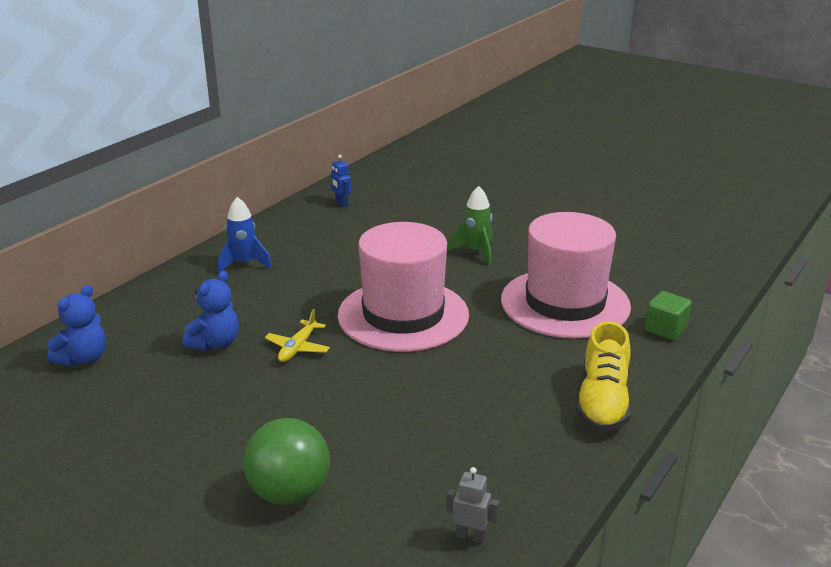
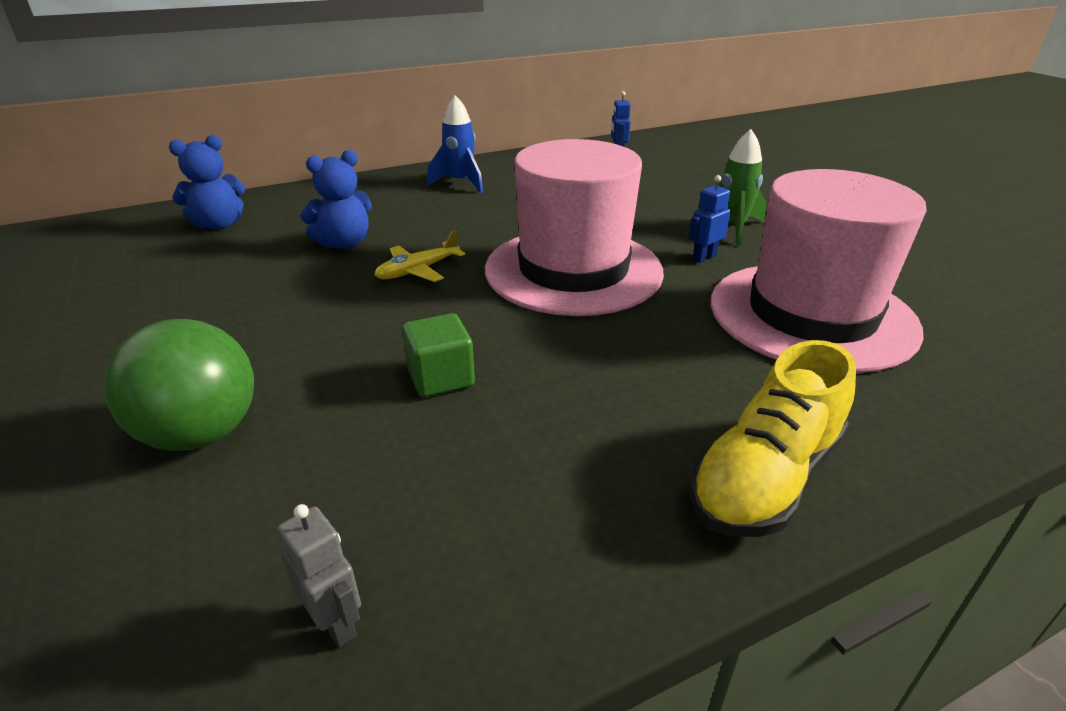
camera: 30 degrees right, 5 degrees up
green cube [644,291,692,340] -> green cube moved to [402,313,475,397]
none -> blue robot [689,175,731,263]

